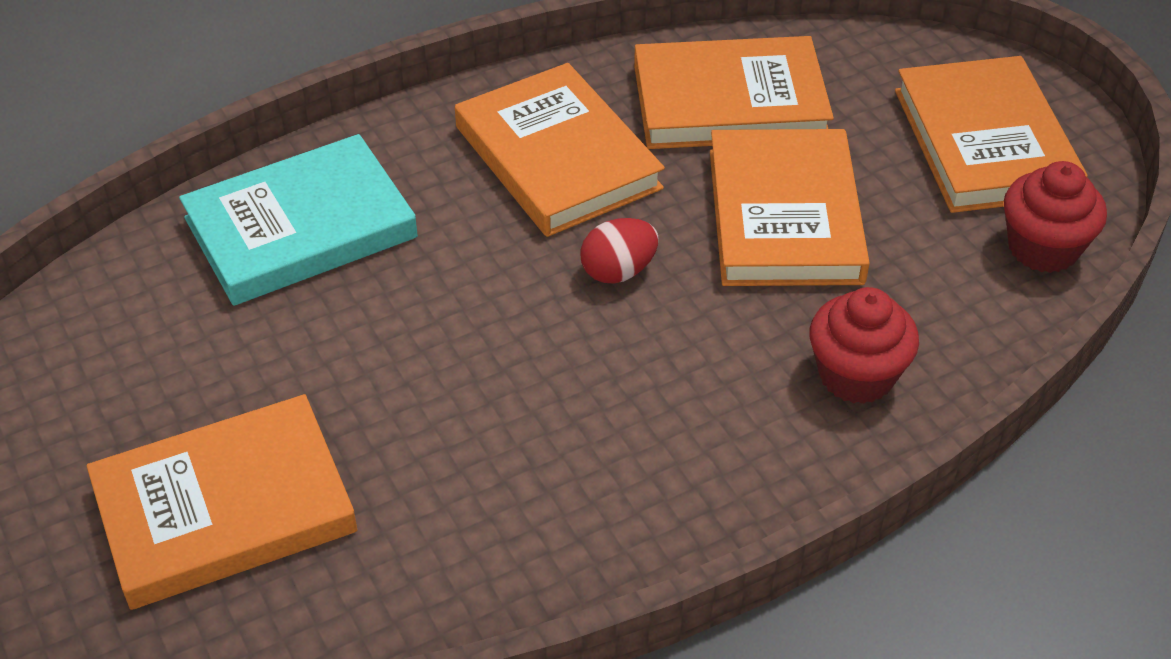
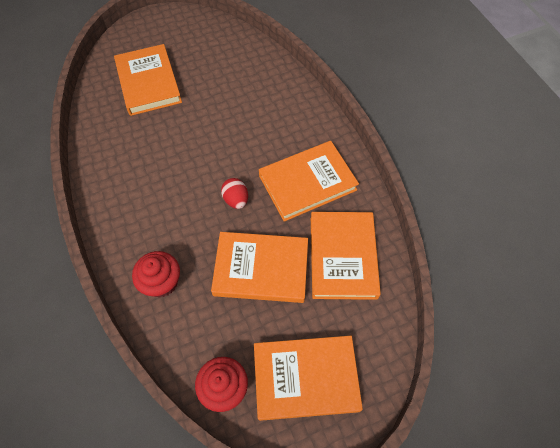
camera: 95 degrees right, 15 degrees up
turquoise book [179,134,418,306] -> none

